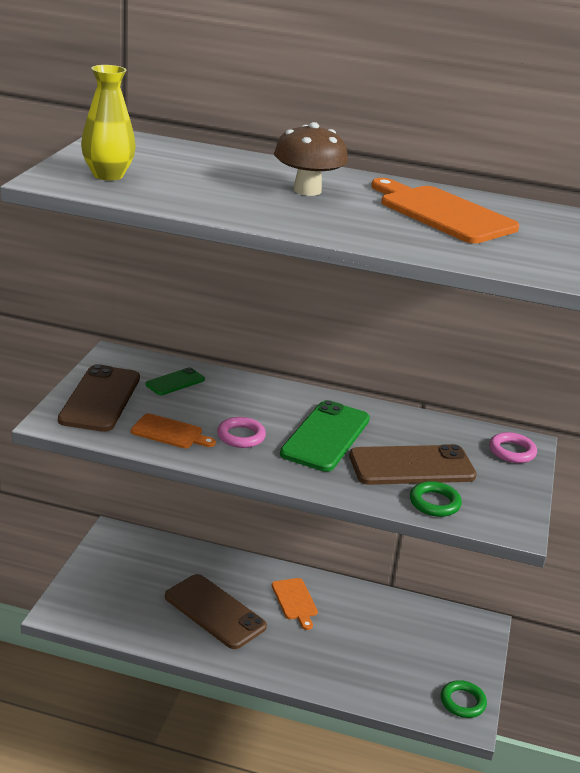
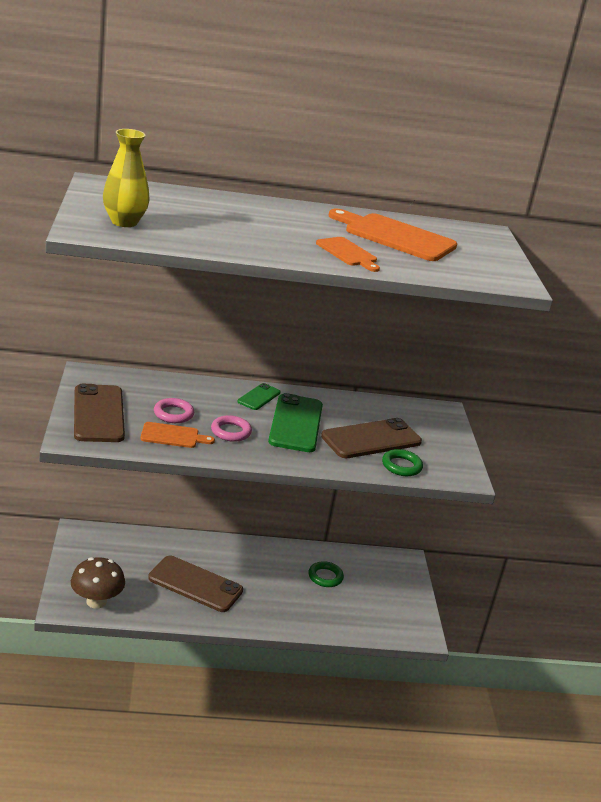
camera: 20 degrees left, 0 degrees up
green phone [146,367,205,395] -> green phone moved to [238,383,281,410]
orange cutting board [271,578,318,630] -> orange cutting board moved to [316,237,380,272]
brown mushroom [274,122,348,196] -> brown mushroom moved to [71,557,125,609]
green ring [441,680,487,718] -> green ring moved to [309,561,344,587]
pink ring [489,432,537,463] -> pink ring moved to [154,398,194,423]

